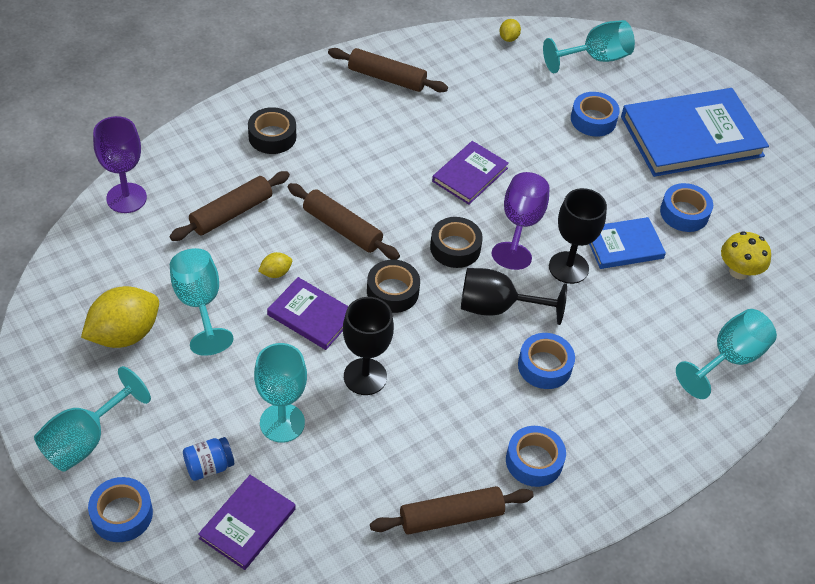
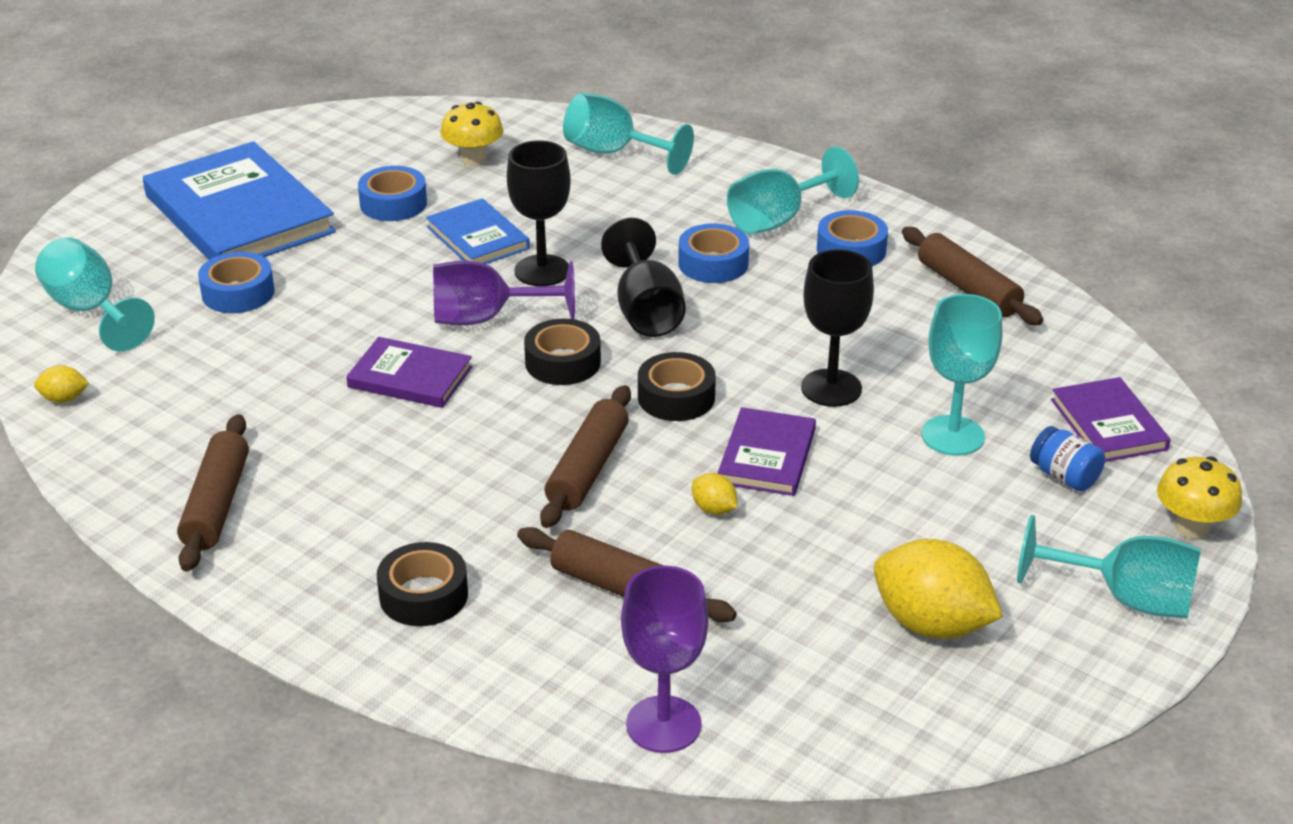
camera: 105 degrees left, 15 degrees down
blue tape [88,477,153,542] -> yellow mushroom [1157,456,1242,538]
turquoise goblet [170,248,234,356] -> turquoise goblet moved to [727,147,859,234]
purple book [198,475,296,570] -> purple book turned 60 degrees clockwise [1051,377,1171,462]

